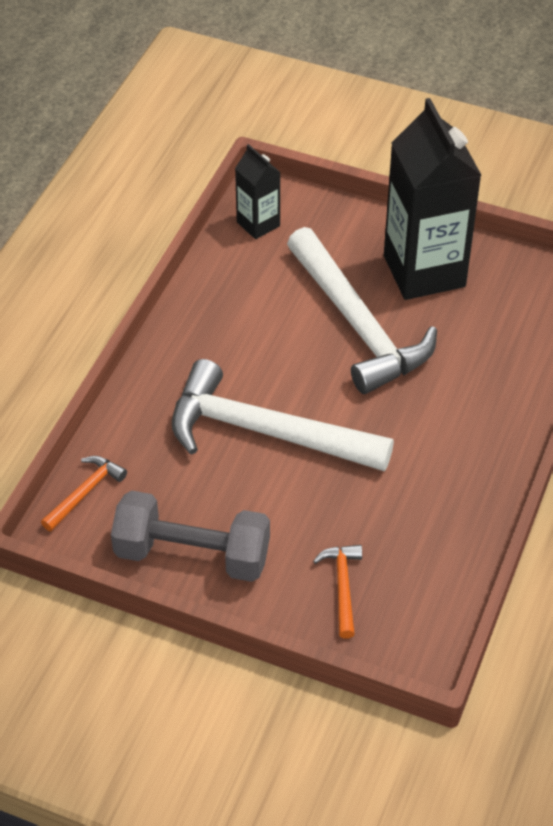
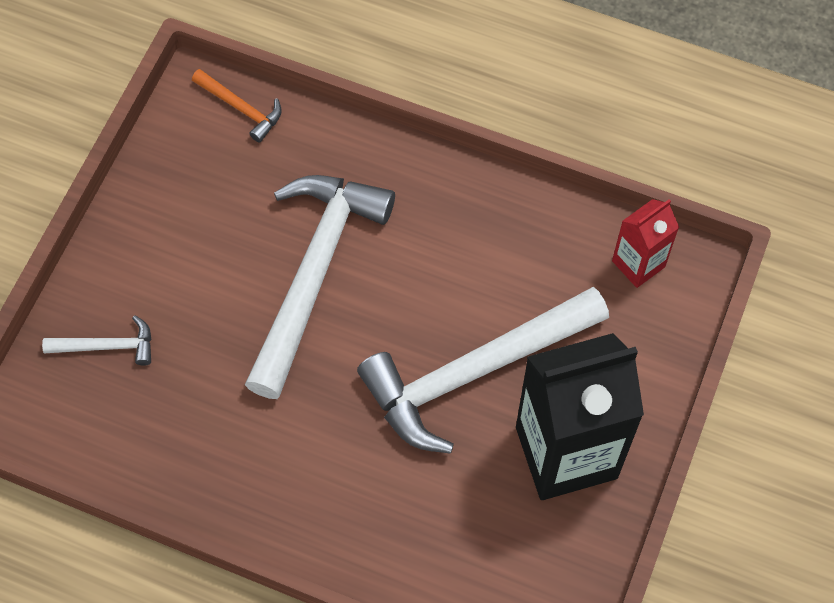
camera: 90 degrees right, 15 degrees up
grey dumbbell [111,490,270,582] -> none
black carton [235,144,281,239] -> red carton [612,199,679,288]
orange hammer [313,545,362,639] -> white hammer [42,315,152,365]

